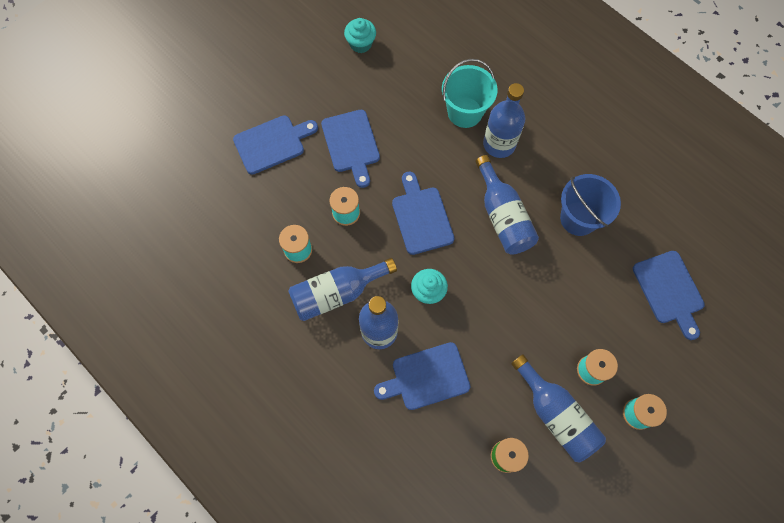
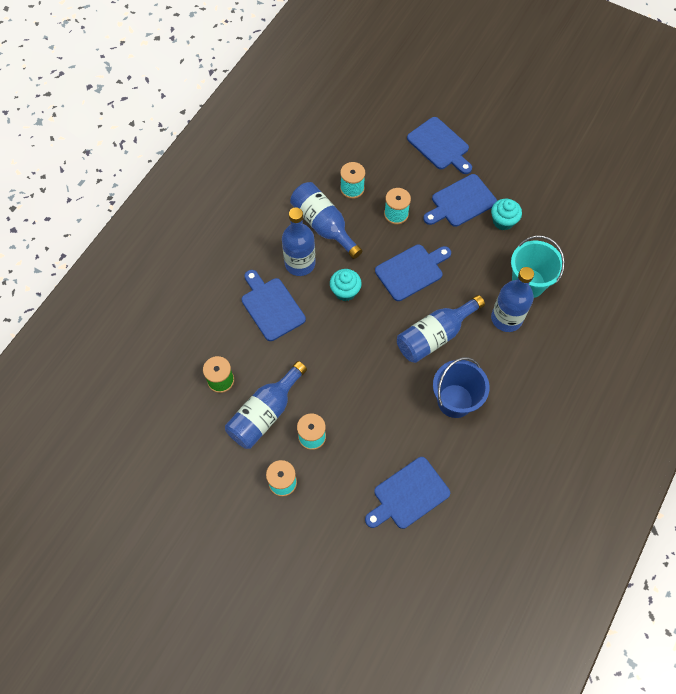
camera: 75 degrees right, 5 degrees down
turquoise cupcake [344,18,376,53] -> turquoise cupcake moved to [491,199,522,231]

